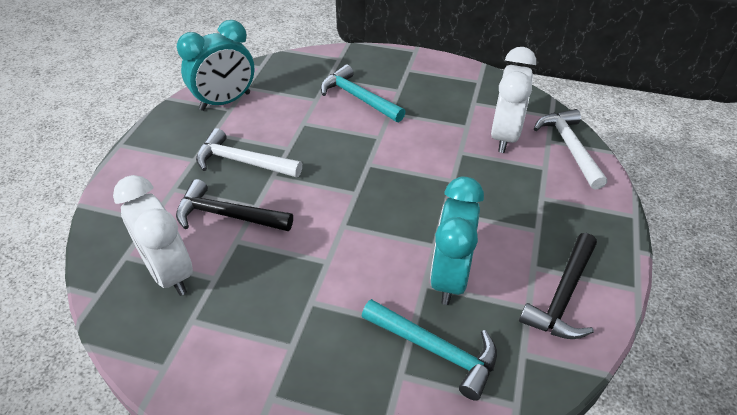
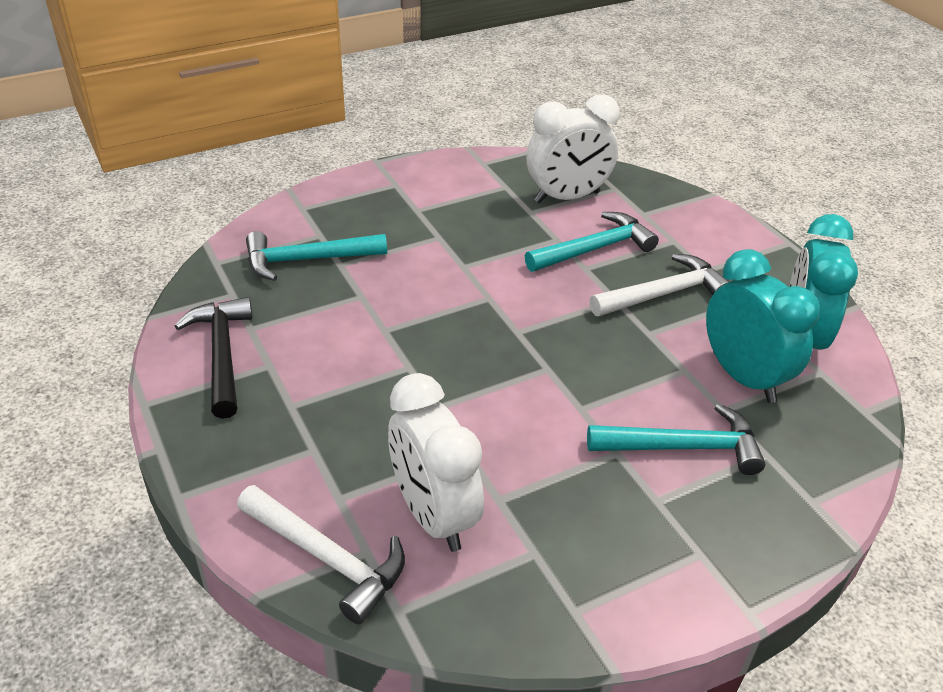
camera: 135 degrees right, 5 degrees down
white clock [113,175,193,296] -> white clock turned 150 degrees clockwise [527,94,620,203]
black hammer [176,179,293,231] -> turquoise hammer [525,212,659,272]
turquoise clock [430,177,484,305] -> turquoise clock moved to [706,249,820,403]

